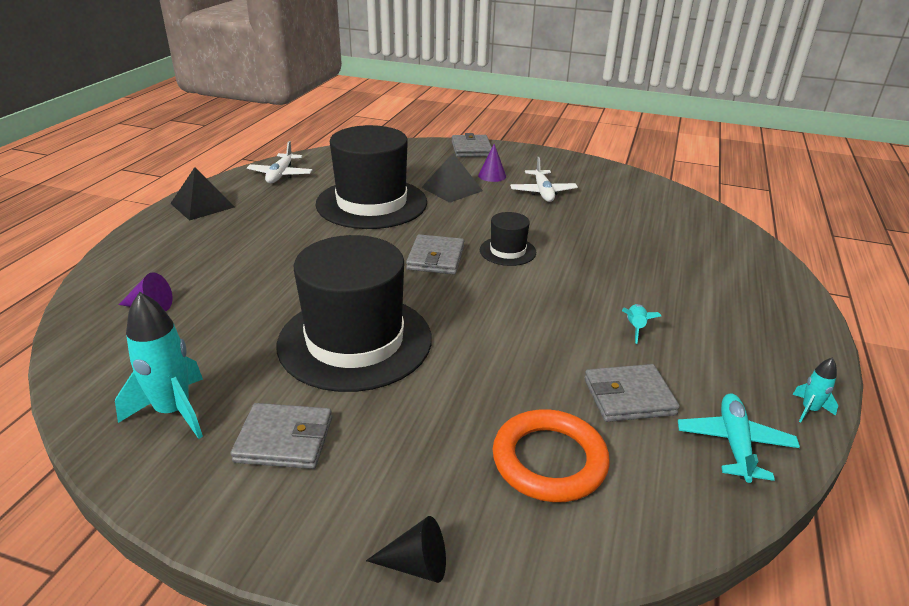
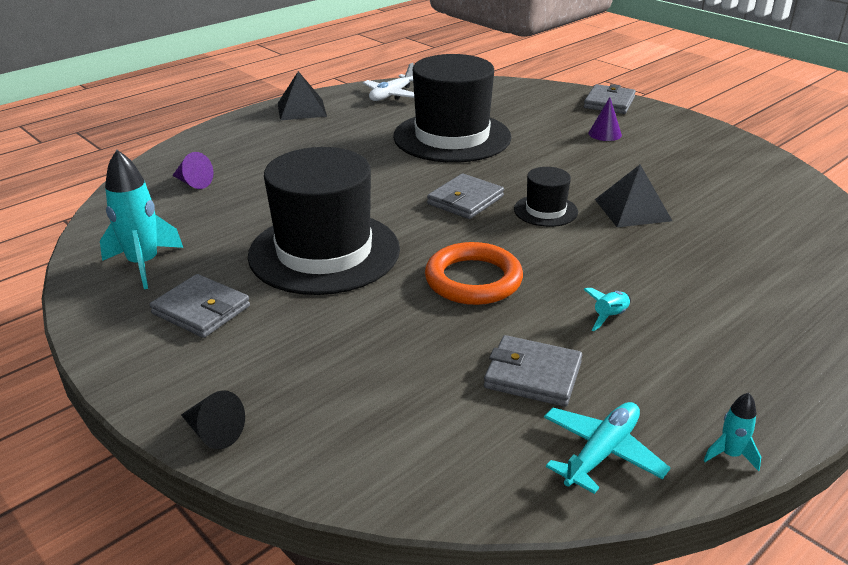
camera: 30 degrees right, 0 degrees up
black pyramid [421,153,483,203] -> black pyramid moved to [595,165,672,227]
orange ring [493,409,610,502] -> orange ring moved to [425,242,523,305]
white plane [510,157,578,202] -> none

